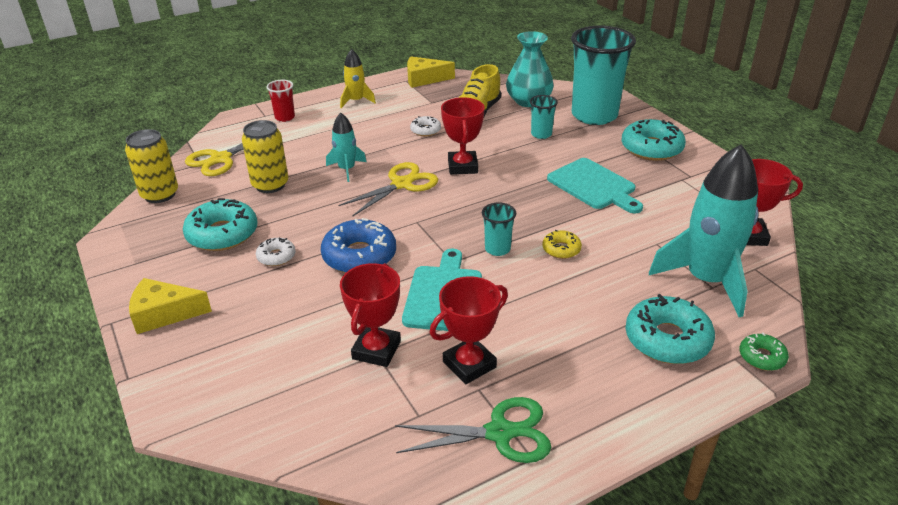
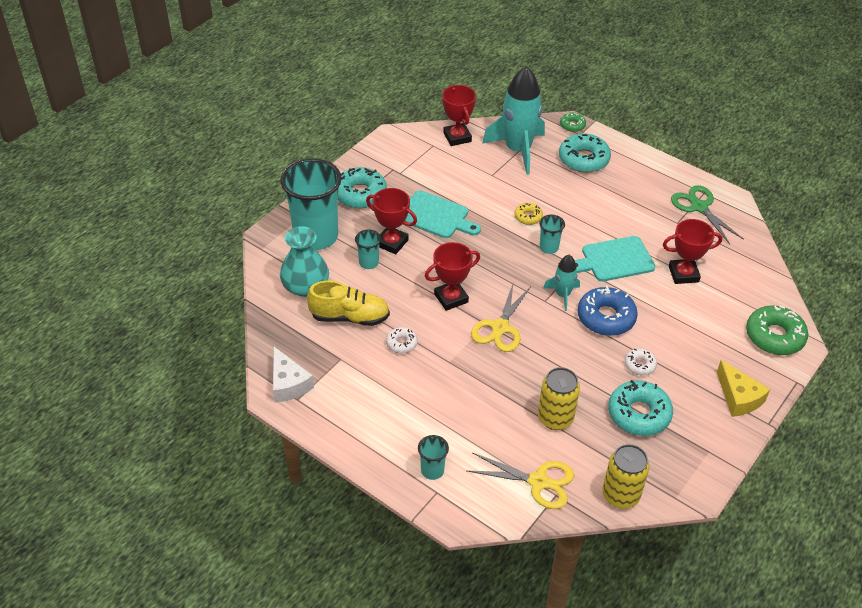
camera: 115 degrees left, 10 degrees up
red cup [266,80,295,122] -> turquoise cup [418,435,449,480]
turquoise rocket [326,113,366,182] -> turquoise rocket moved to [543,255,580,311]
yellow scissors [339,162,438,217] -> yellow scissors turned 90 degrees counterclockwise [471,281,531,352]
yellow rocket [340,49,376,108] -> none
yellow cheese [407,56,455,88] -> white cheese [273,347,314,403]
red trophy [430,276,508,384] -> red trophy moved to [366,188,417,254]
turquoise cutting board [547,158,643,214] -> turquoise cutting board turned 90 degrees clockwise [405,190,481,238]
none -> green donut [746,305,808,355]

